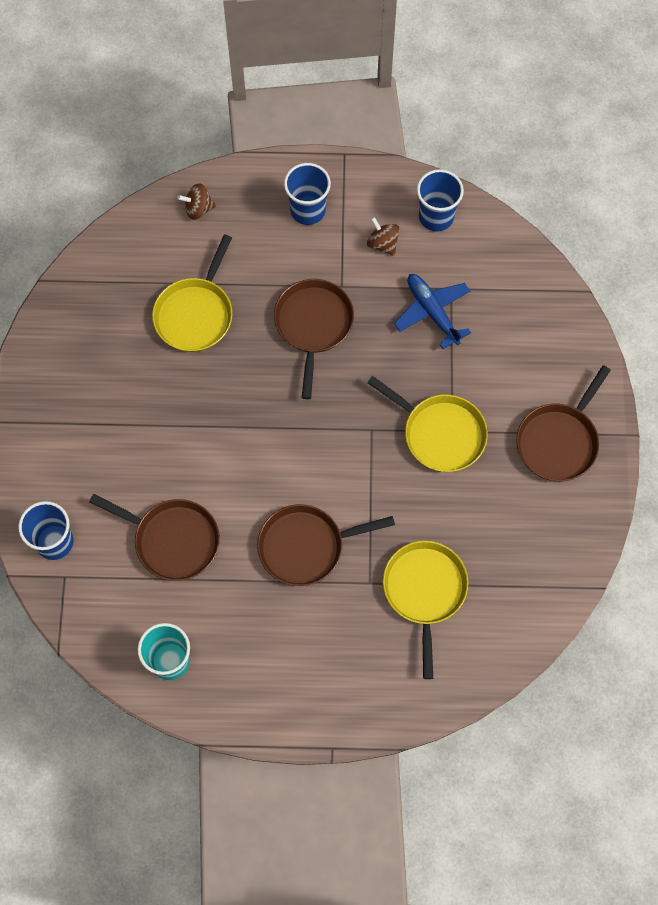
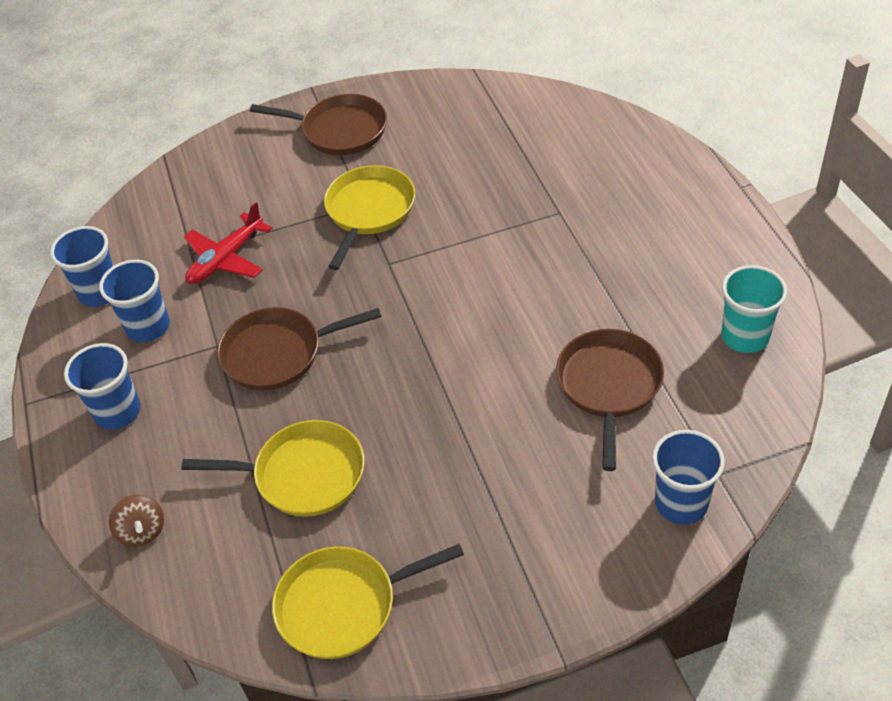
camera: 105 degrees left, 20 degrees down
brown pan [257,504,395,586] -> none
brown spinning top [367,217,400,256] -> blue cup [99,260,170,342]
yellow pan [383,541,469,679] -> yellow pan moved to [272,544,464,659]
blue plane [394,274,471,349] -> red plane [184,202,273,284]

